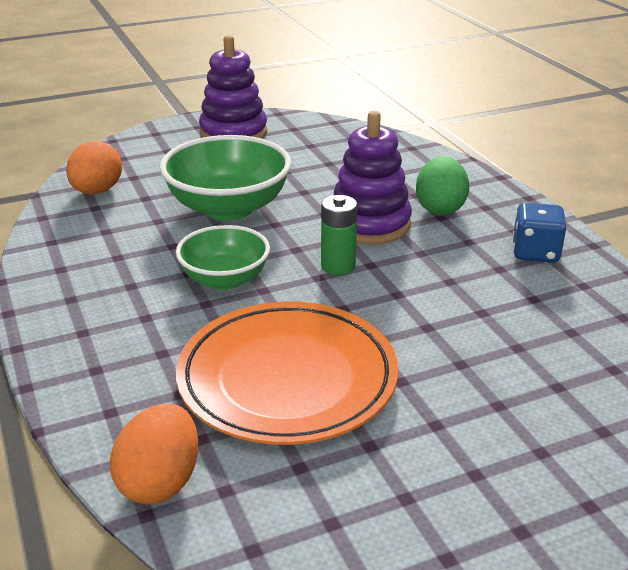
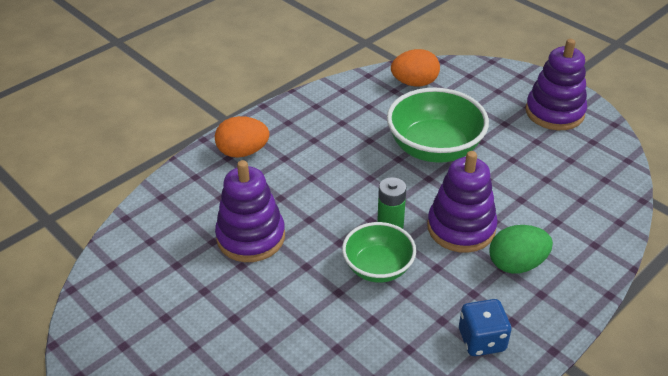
camera: 70 degrees right, 10 degrees up
orange egg [110,404,198,504] -> orange egg moved to [215,116,269,158]
green bowl [176,225,270,290] -> green bowl moved to [342,222,416,283]
orange plate [176,301,398,445] -> purple stacking toy [215,160,285,262]

